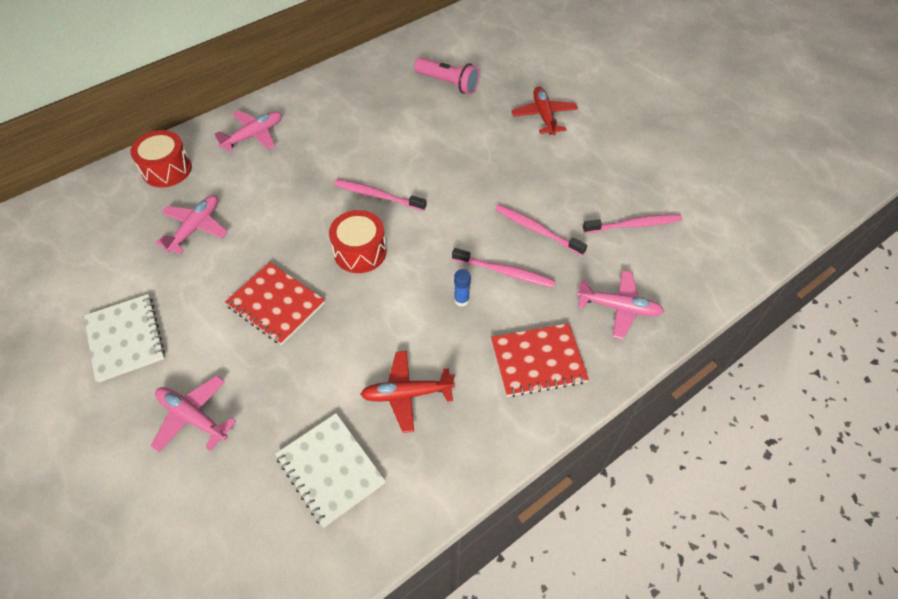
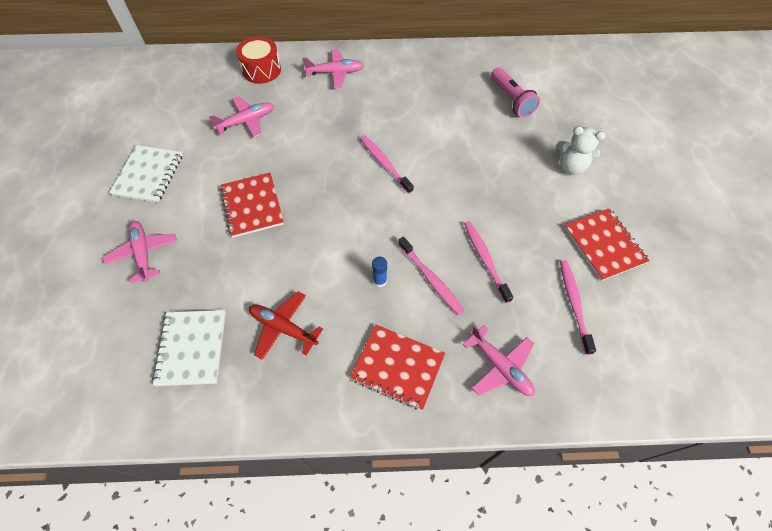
camera: 35 degrees right, 5 degrees up
red drum [329,210,387,273] -> none
red plane [511,87,578,136] -> white teddy bear [556,126,605,175]
pink toothbrush [583,214,682,233] -> pink toothbrush turned 120 degrees counterclockwise [560,260,596,355]
none -> red notebook [564,208,650,281]

